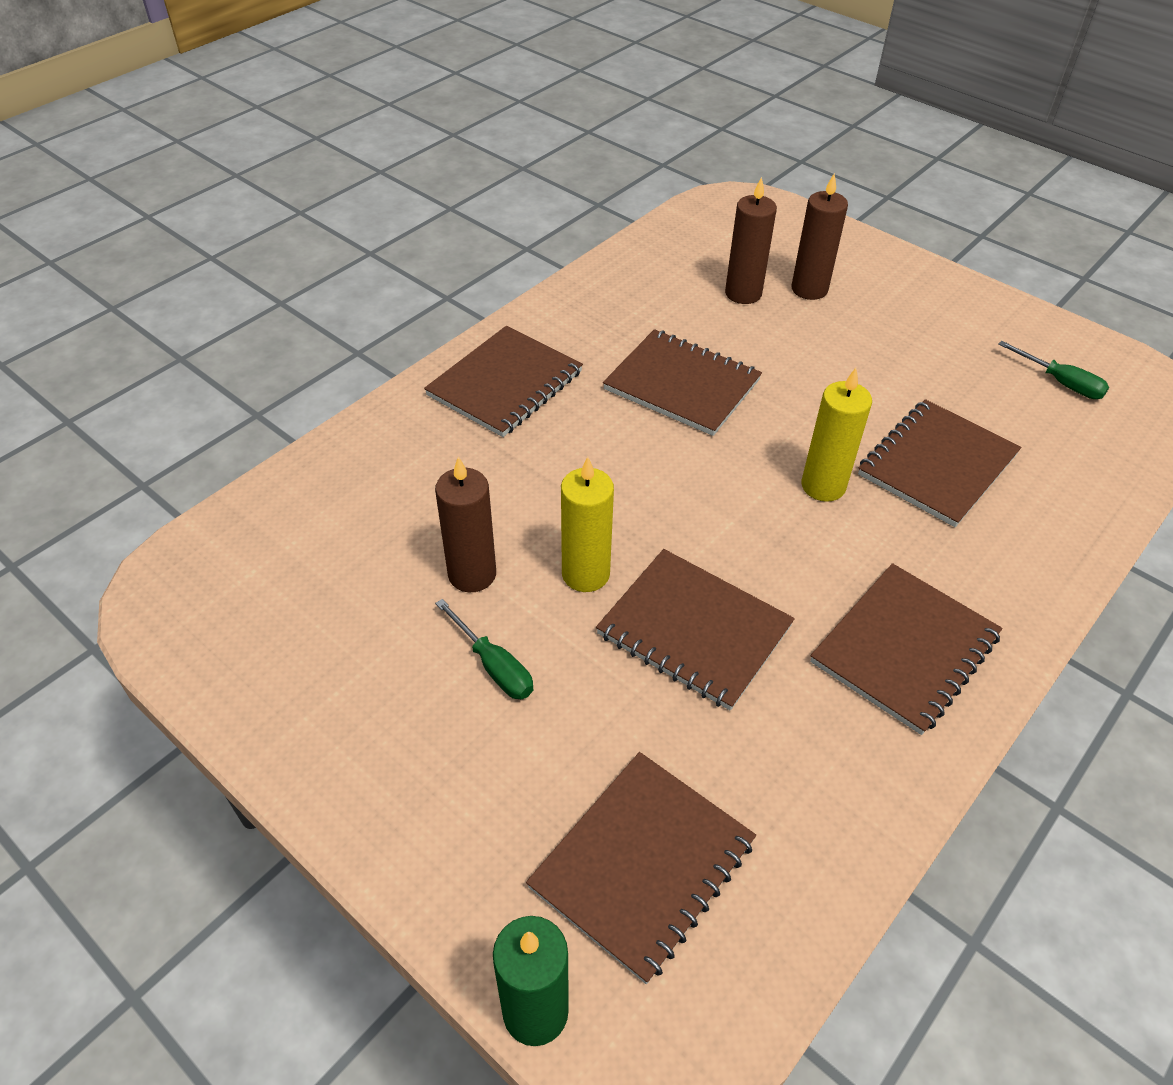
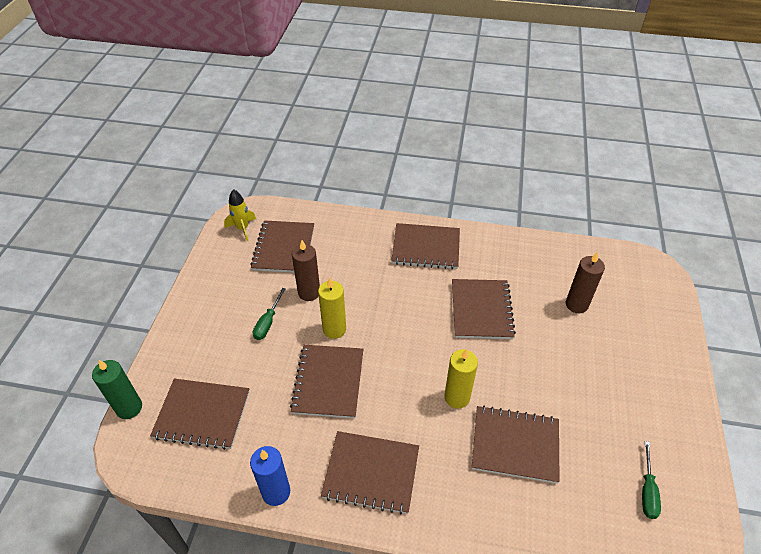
camera: 60 degrees right, 0 degrees up
brown candle [791,173,848,300] -> none
none -> yellow rocket [224,189,256,241]
none -> brown notebook [250,220,314,273]
none -> blue candle [250,446,290,506]

